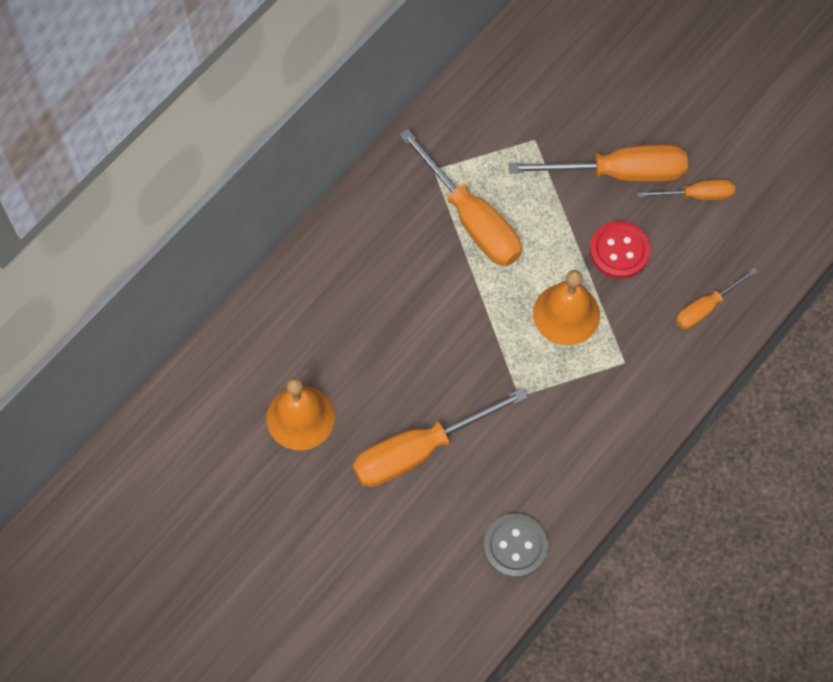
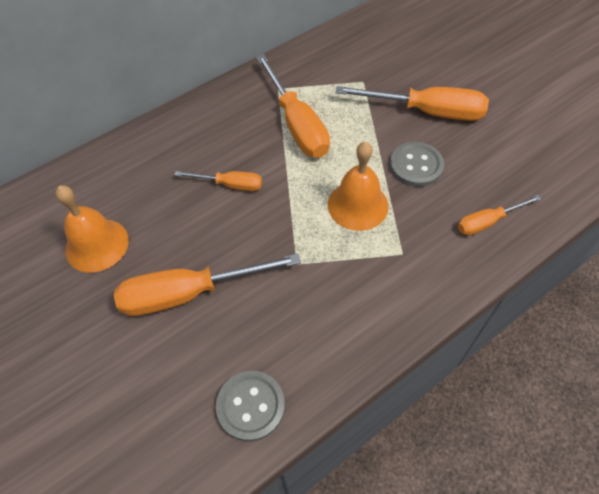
camera: 15 degrees right, 10 degrees down
red button [590,221,651,279] -> grey button [390,142,444,187]
orange screwdriver [637,179,735,200] -> orange screwdriver moved to [175,171,262,191]

